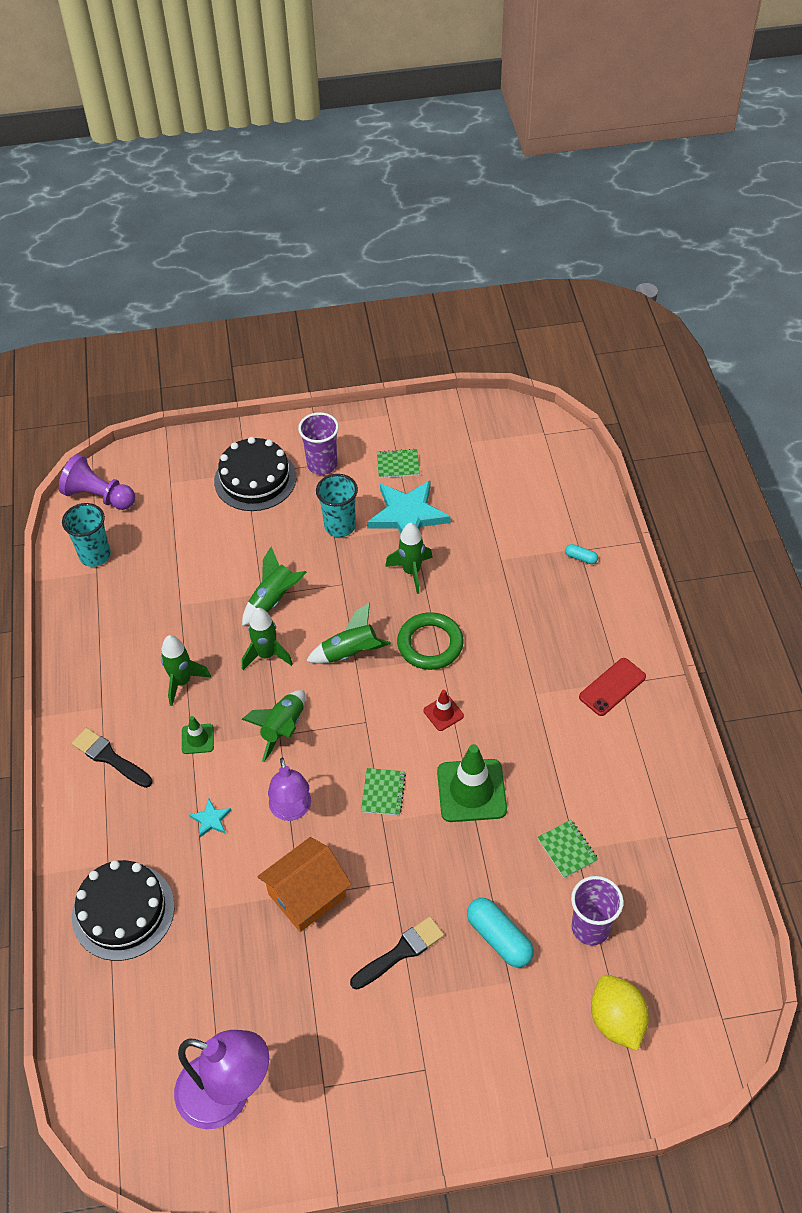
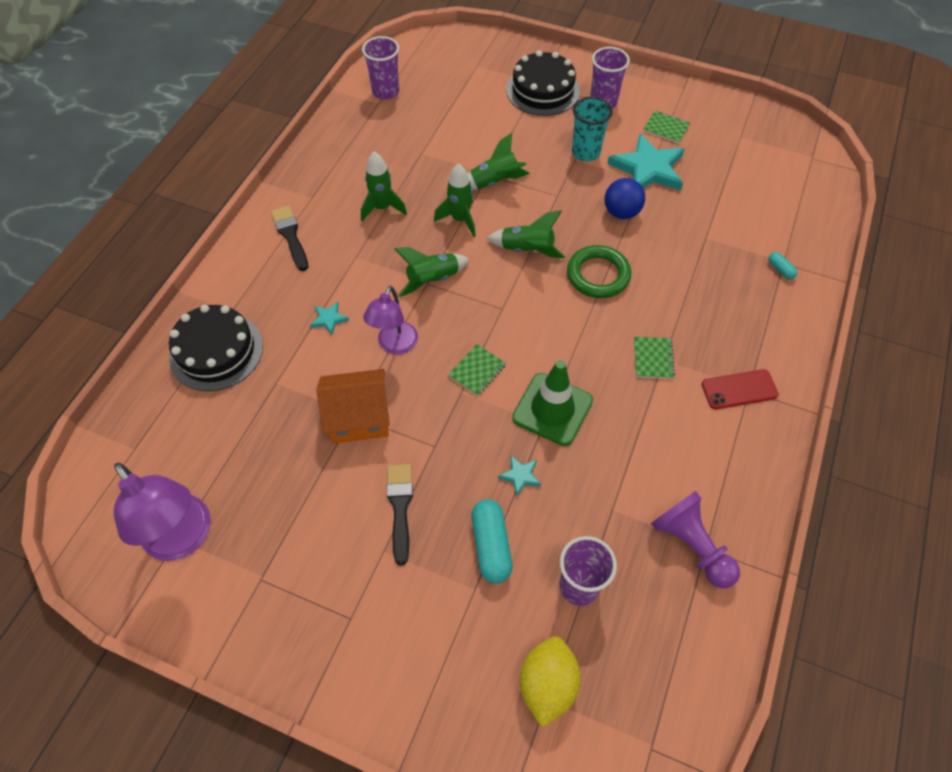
camera: 30 degrees right, 5 degrees up
purple pawn [59,454,135,510] -> purple pawn moved to [651,491,740,588]
turquoise cup [62,503,111,567] -> purple cup [362,36,399,100]
green traffic cone [182,716,214,754] -> none
black brush [350,917,444,990] -> black brush turned 90 degrees counterclockwise [387,464,413,566]
green rocket [385,523,433,594] -> blue ball [604,178,645,219]
red traffic cone [423,690,464,731] -> none
green notebook [537,820,598,878] -> green notebook moved to [634,337,675,379]
none -> turquoise star [498,455,541,497]

